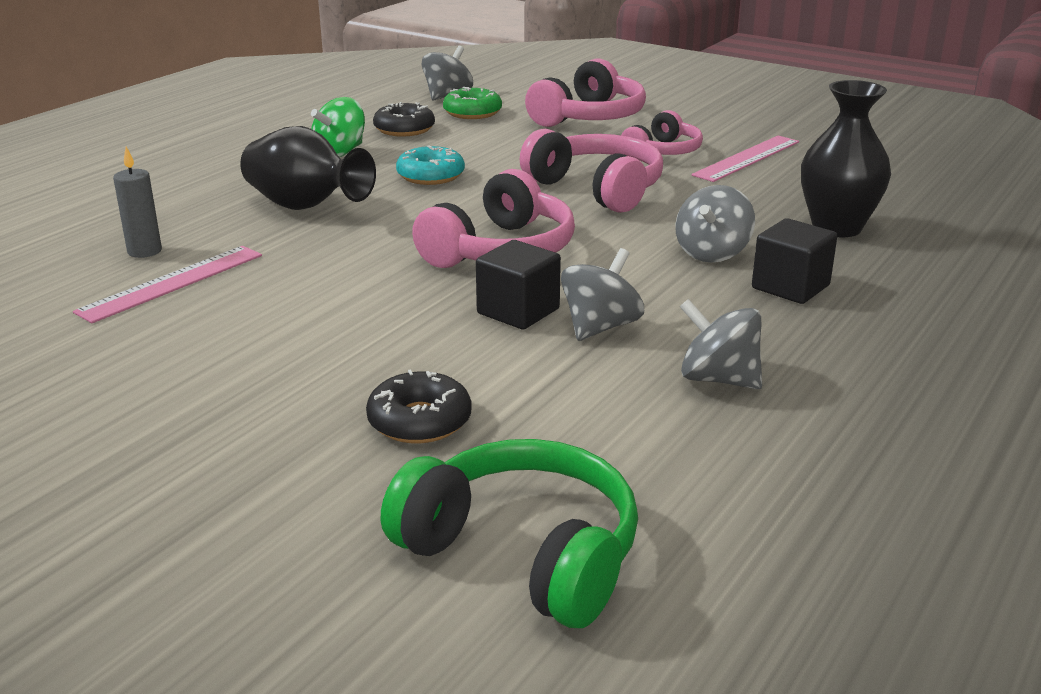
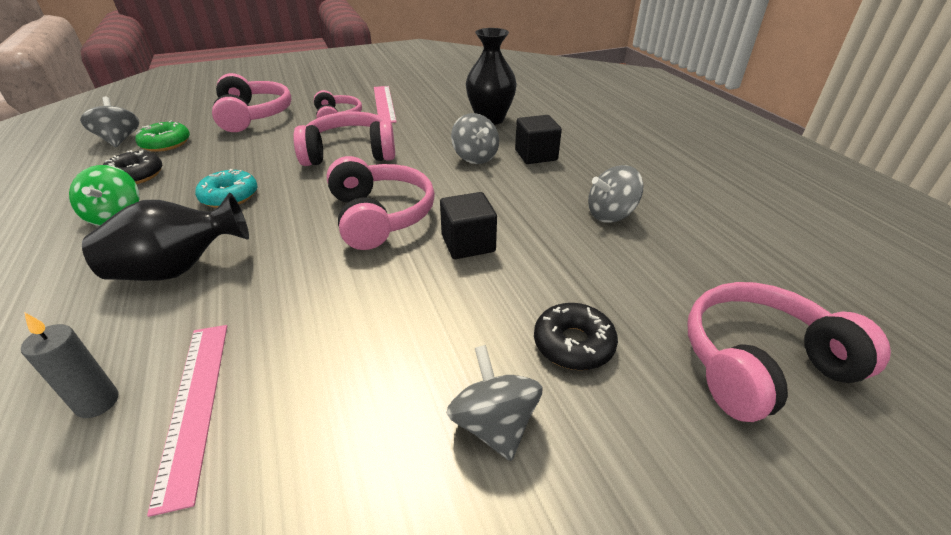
camera: 55 degrees left, 10 degrees up
green headphones [381,439,638,628] -> pink headphones [687,282,891,422]
grey spinning top [561,248,644,341] -> grey spinning top moved to [447,345,543,461]

